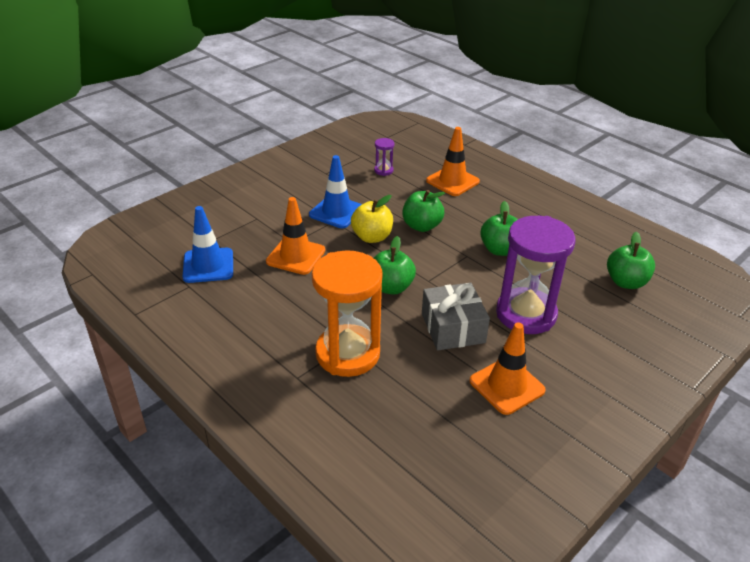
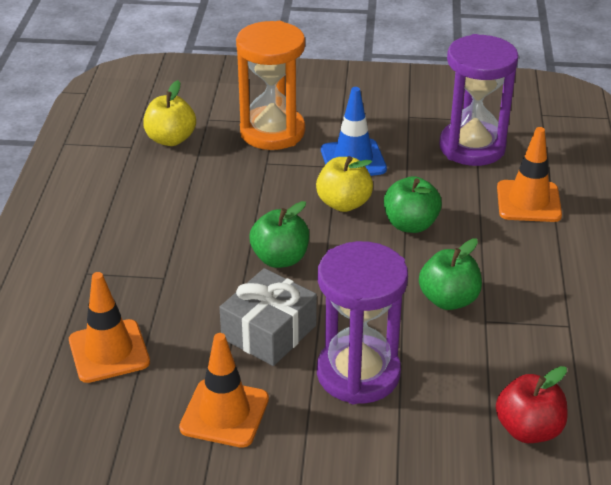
camera: 50 degrees right, 0 degrees up
blue traffic cone [183,206,233,283] -> yellow apple [143,80,196,146]
orange traffic cone [266,197,325,275] -> orange traffic cone moved to [69,272,150,383]
orange hourglass [312,250,383,377] -> orange hourglass moved to [236,21,305,150]
purple hourglass [374,138,395,176] -> purple hourglass [439,34,519,166], size x2.43
green apple [607,232,655,289] -> red apple [496,366,567,443]

